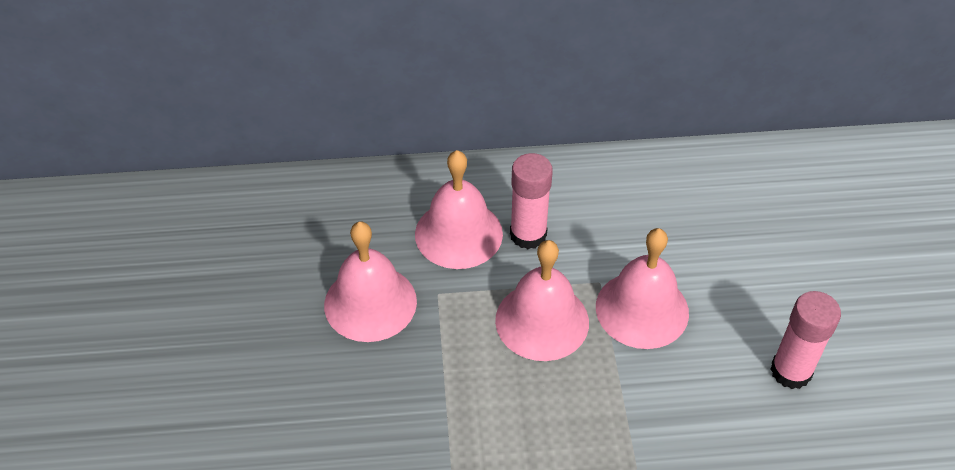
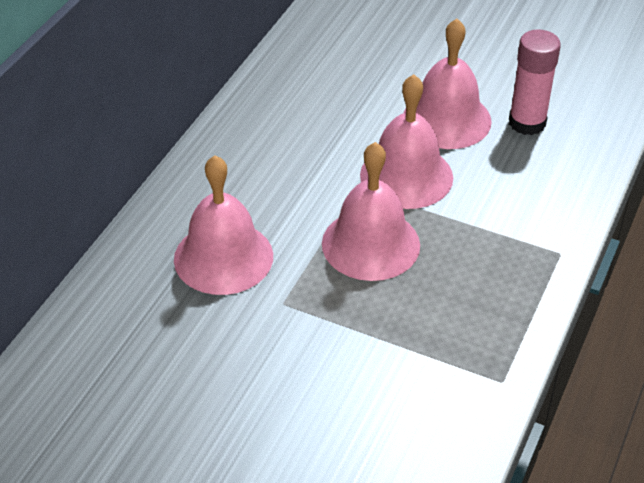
camera: 60 degrees left, 5 degrees down
pink bell [324,222,417,342] -> pink bell moved to [404,19,492,149]
pink glue stick [510,153,553,249] -> none

